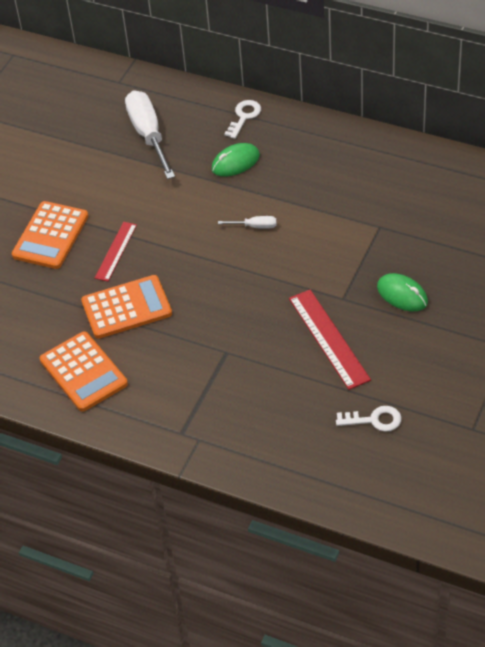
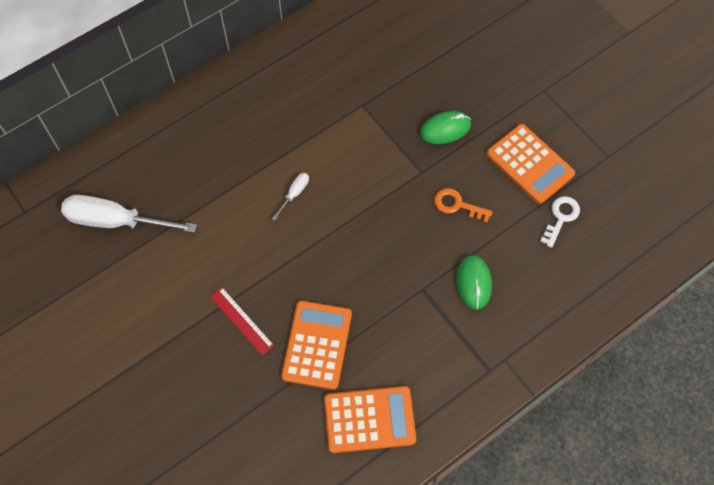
camera: 65 degrees left, 15 degrees up
orange calculator [12,201,88,269] -> orange calculator moved to [486,124,575,204]
green mouse [212,143,260,177] -> green mouse moved to [457,255,492,310]
white key [224,100,261,139] -> none
red ruler [289,290,371,390] -> orange key [434,188,493,223]

